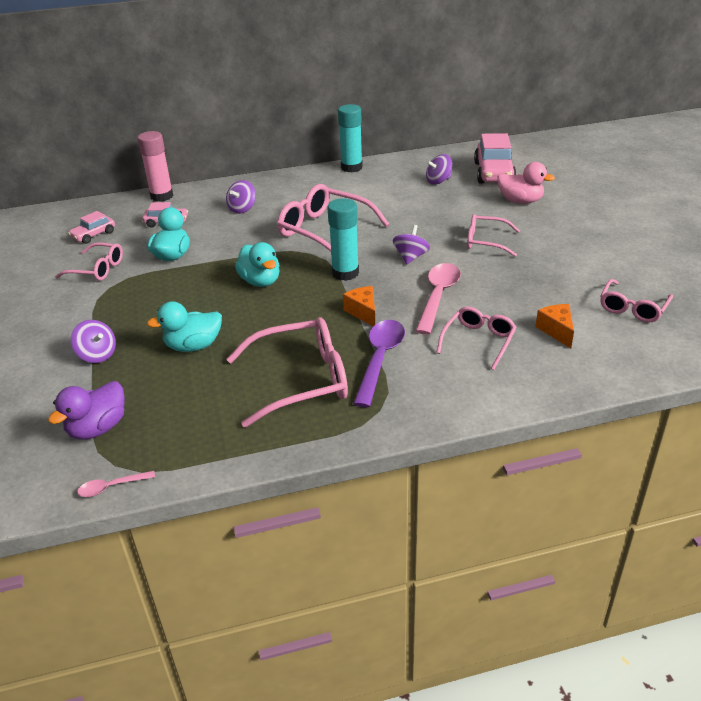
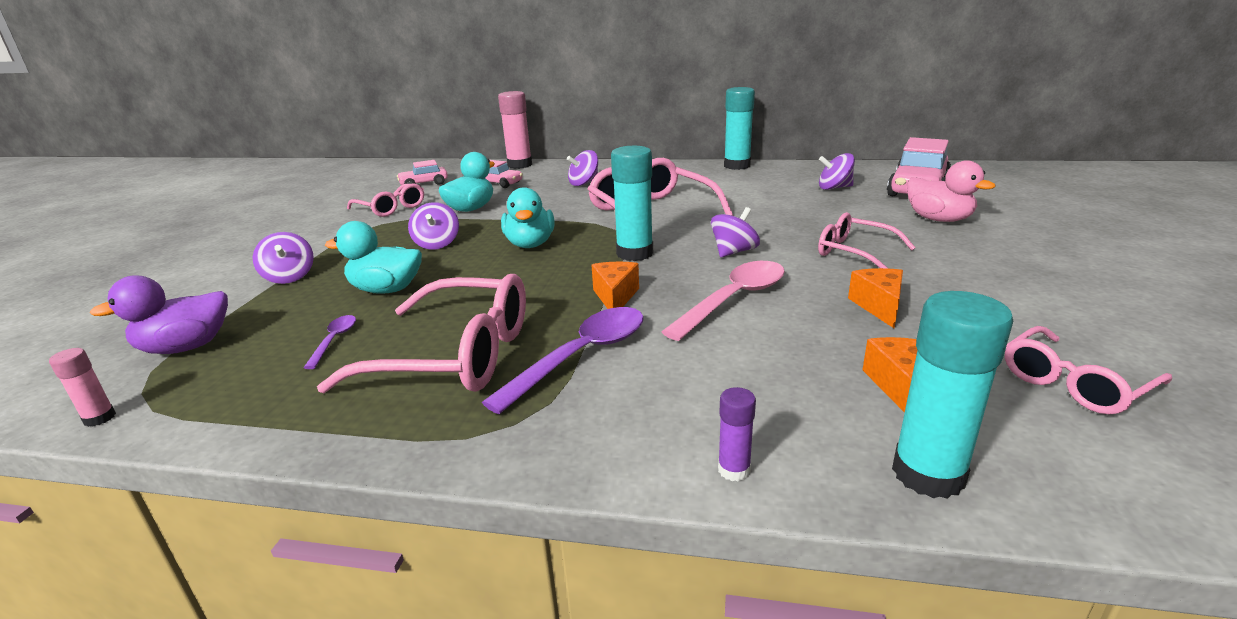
camera: 25 degrees right, 10 degrees down
pink spoon [77,471,155,497] -> pink glue stick [49,348,116,427]
pink glasses [436,307,517,370] -> none
none -> purple spoon [303,315,356,369]
none -> purple spinning top [408,202,459,250]
none -> purple glue stick [718,387,756,482]
none -> orange cheese [848,268,903,328]
none -> turquoise glue stick [892,291,1013,499]

